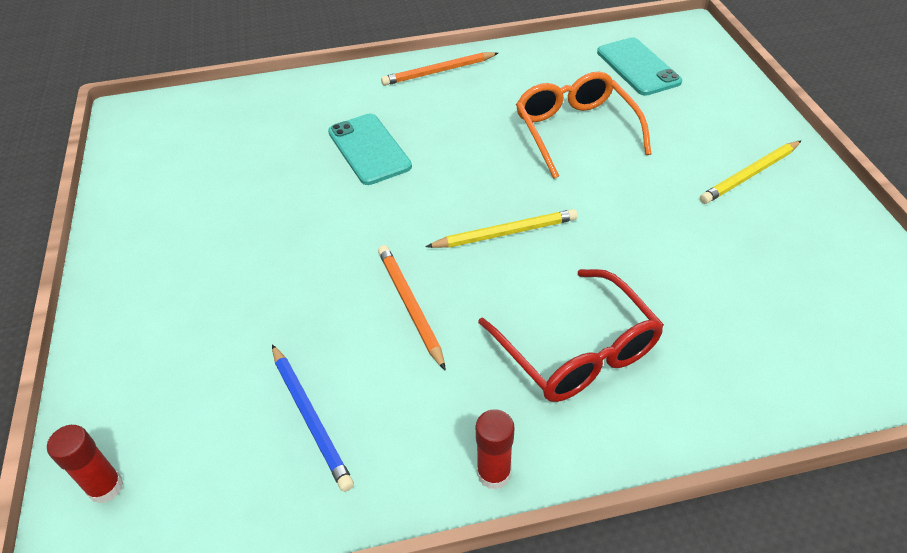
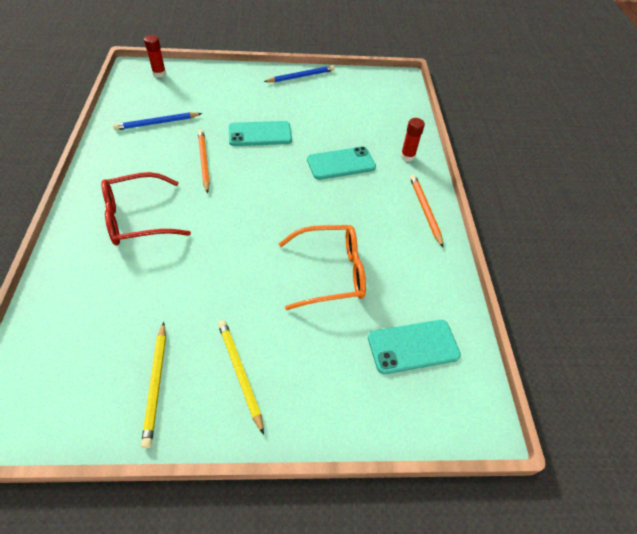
camera: 95 degrees right, 5 degrees up
orange pencil [378,245,446,371] -> orange pencil turned 90 degrees counterclockwise [198,130,210,193]
yellow pencil [426,209,578,248] -> yellow pencil moved to [141,322,166,448]
red glue stick [476,409,515,490] -> red glue stick moved to [401,118,425,162]
none -> turquoise phone [229,121,292,146]
none -> blue pencil [264,65,335,83]

